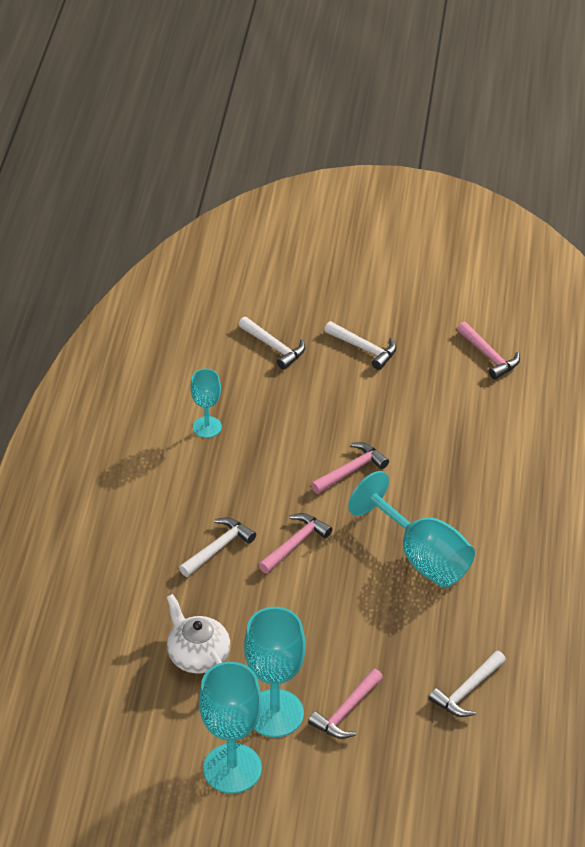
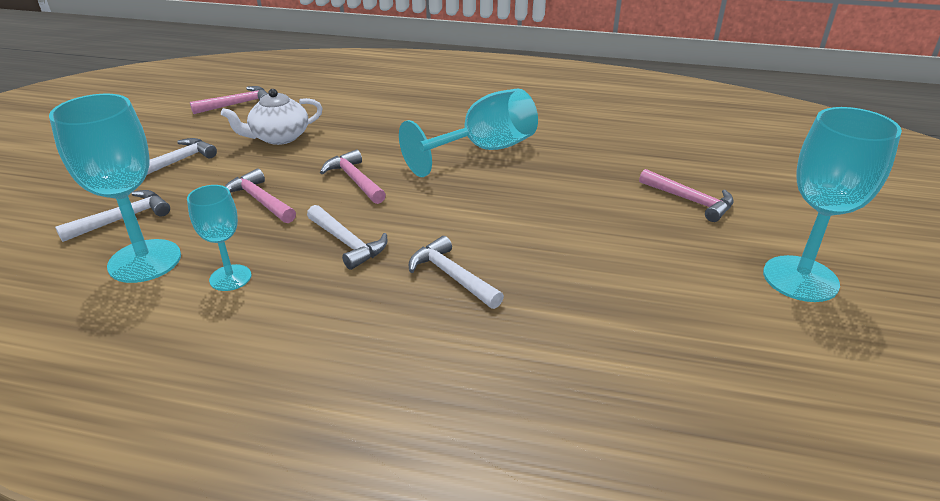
camera: 85 degrees left, 10 degrees down
white teapot [167,594,230,673] -> white teapot moved to [221,89,323,145]
turquoise goblet [244,607,306,737] -> turquoise goblet moved to [49,94,181,283]
pink hammer [259,513,332,574] -> pink hammer moved to [225,168,296,223]
white hammer [429,651,506,717] -> white hammer moved to [307,205,387,270]

